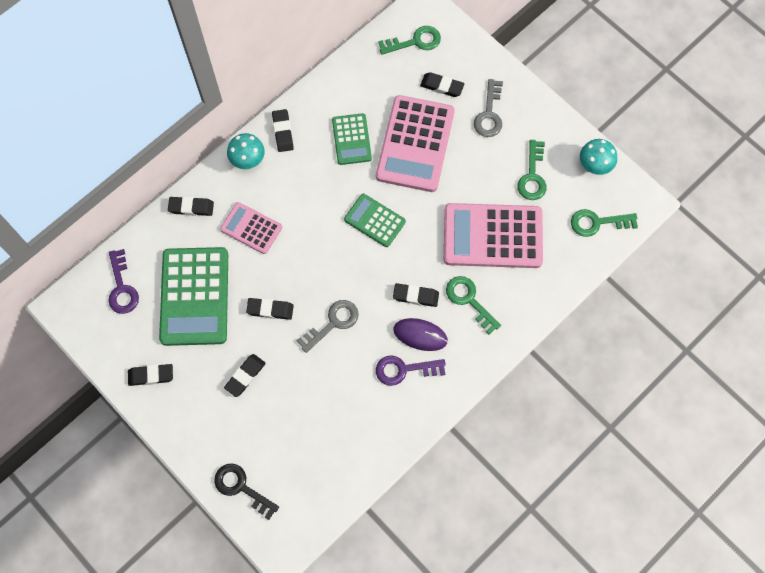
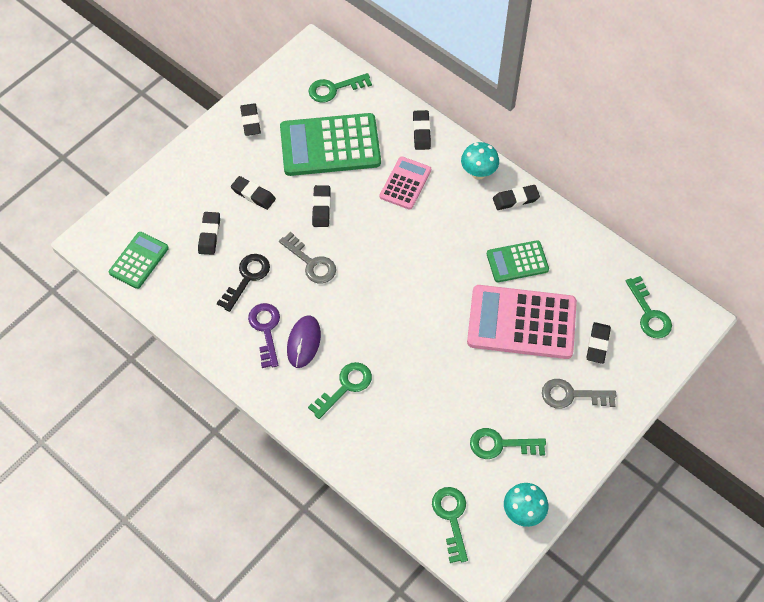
camera: 85 degrees right, 10 degrees down
purple key [109,249,139,314] -> green key [308,73,372,103]
black key [214,463,279,520] -> black key moved to [217,254,270,312]
green calculator [344,194,406,247] -> green calculator moved to [109,232,169,289]
black eraser [393,283,439,307] -> black eraser moved to [198,212,220,255]
pink calculator [444,203,543,268] -> none

